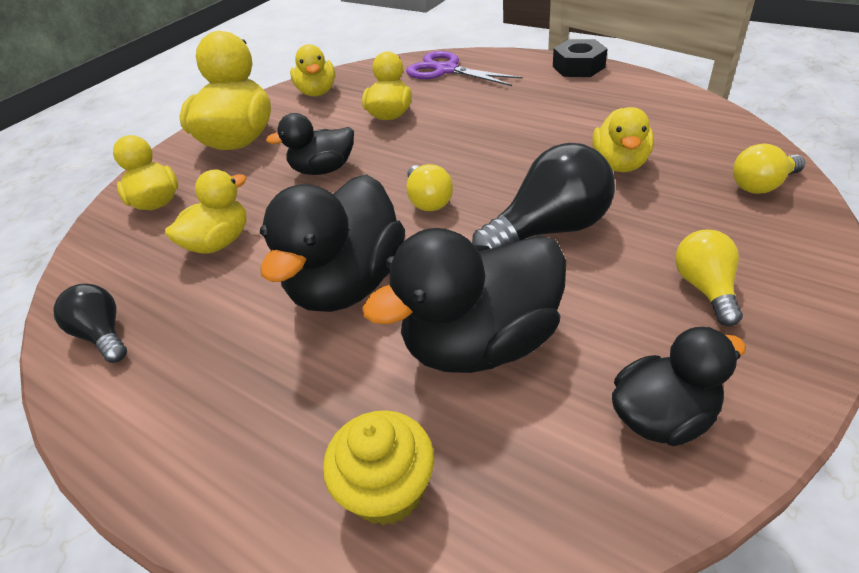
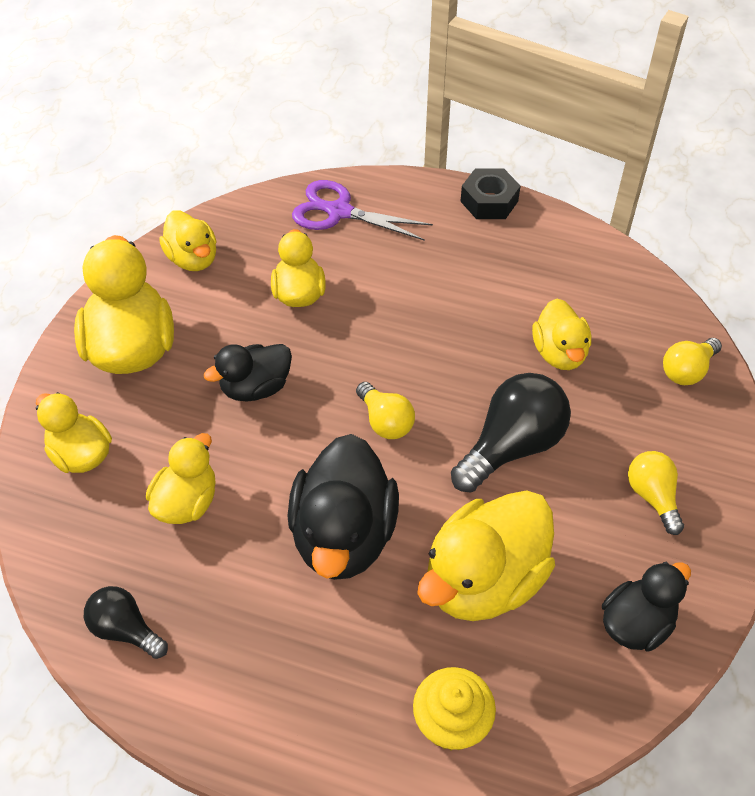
camera: 20 degrees left, 10 degrees up
black duck [362,228,566,373] -> yellow duck [417,490,555,621]

